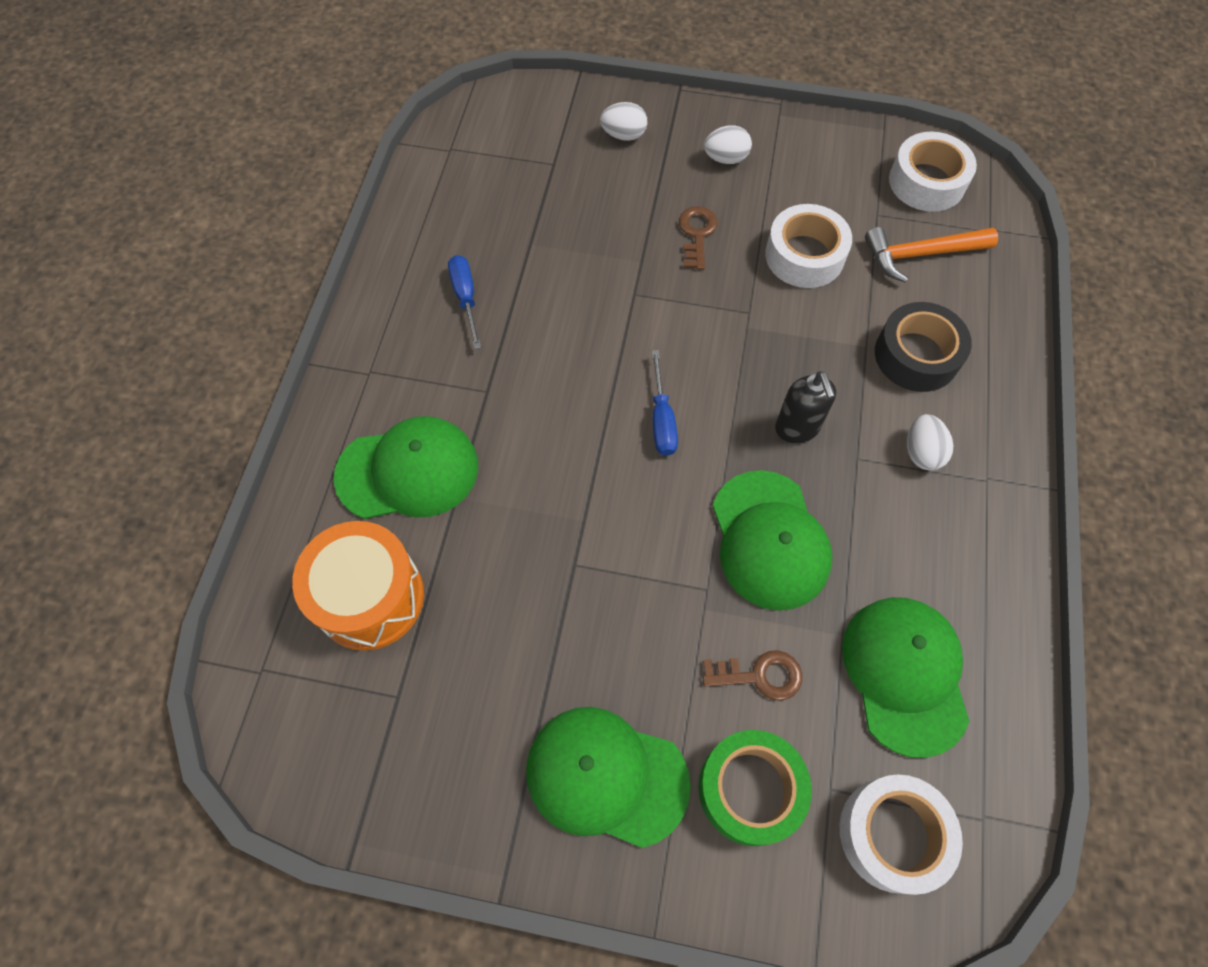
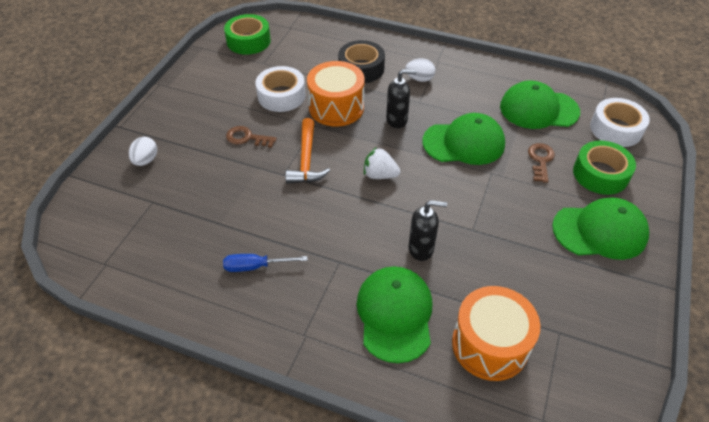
camera: 80 degrees left, 15 degrees down
green cap [526,707,691,848] -> green cap turned 120 degrees counterclockwise [552,197,649,260]
blue screwdriver [652,350,678,456] -> white strawberry [364,147,400,179]
white egg [704,125,752,164] -> none
orange hammer [865,227,998,283] -> orange hammer moved to [285,118,330,184]
white tape [889,132,977,212] -> green tape [224,14,271,55]
none -> orange drum [307,61,364,127]
none -> black soap dispenser [409,200,447,261]

